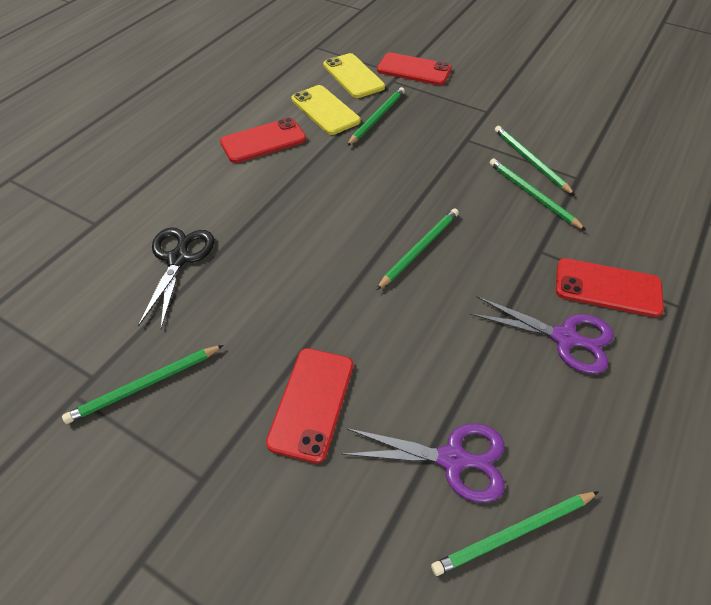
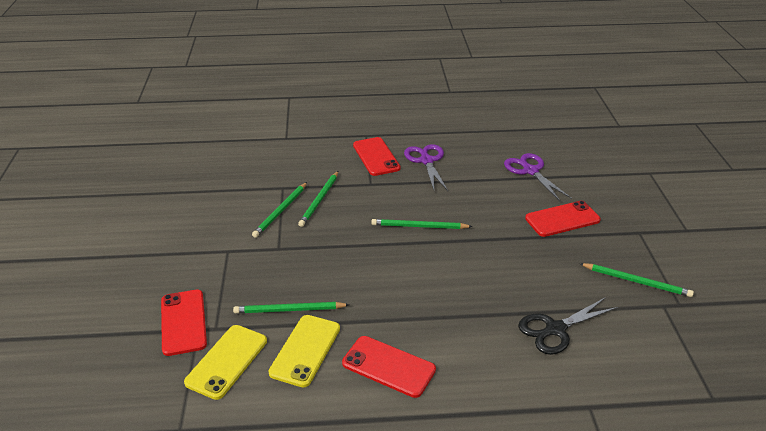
camera: 125 degrees left, 15 degrees down
green pencil [431,491,599,576] -> none

